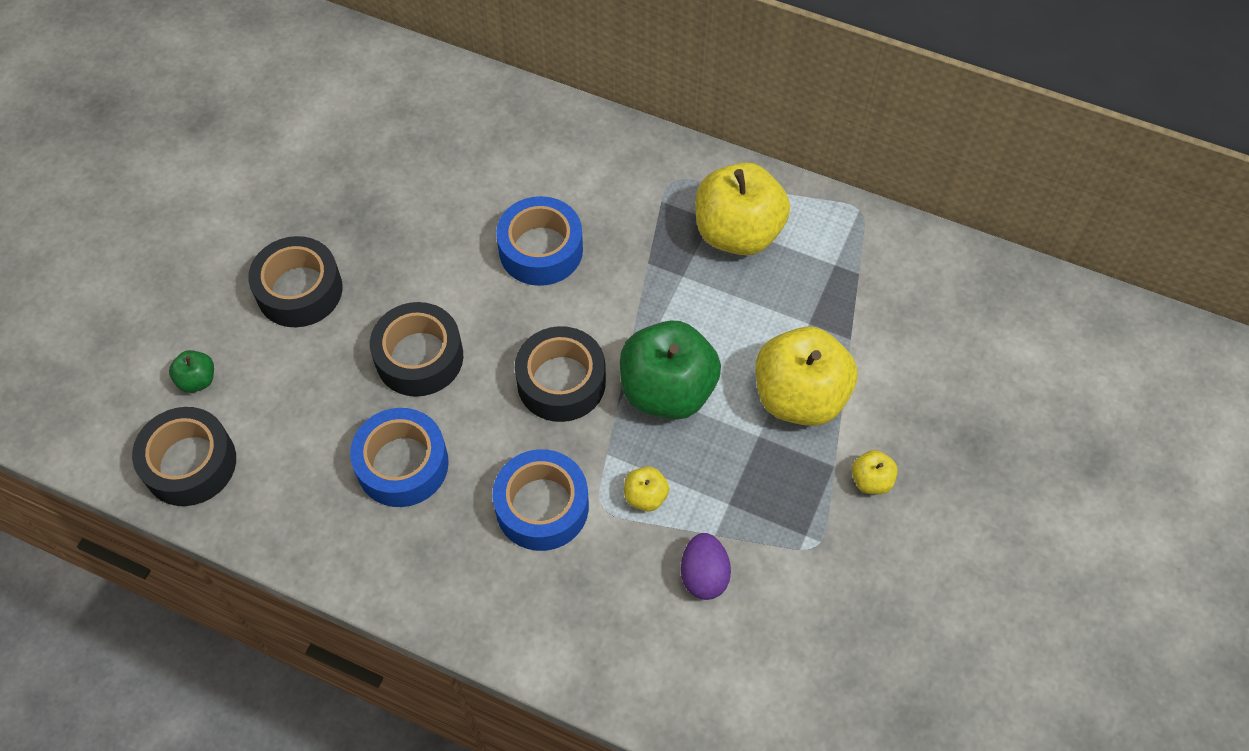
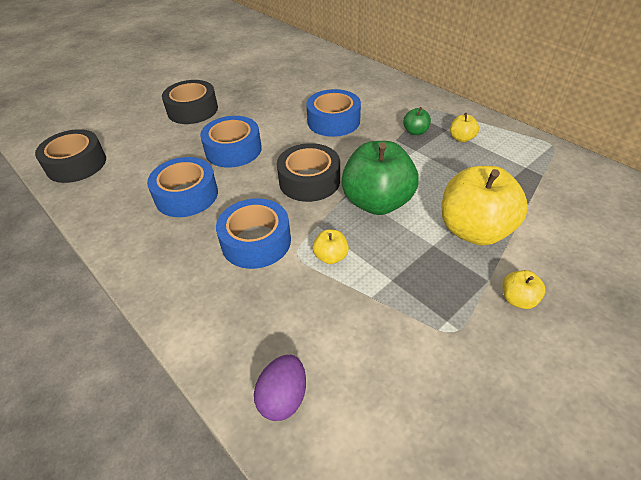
camera: 25 degrees right, 15 degrees down
green apple [169,350,214,393] -> green apple moved to [403,107,431,135]
black tape [370,302,463,396] -> blue tape [200,116,262,168]
purple egg [681,533,731,600] -> purple egg moved to [254,355,306,421]
yellow apple [695,162,790,255] -> yellow apple [450,113,479,142], size x0.44

